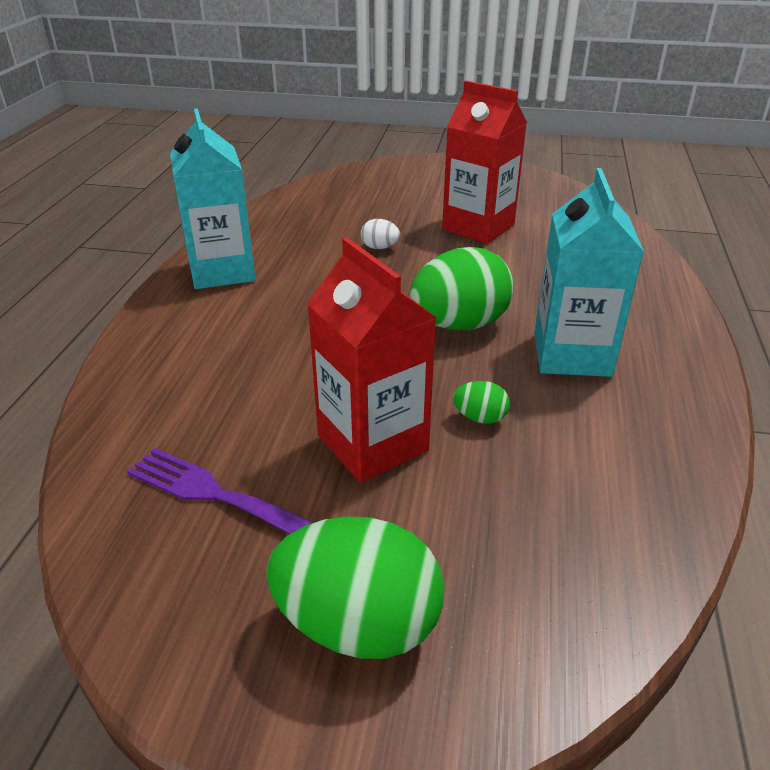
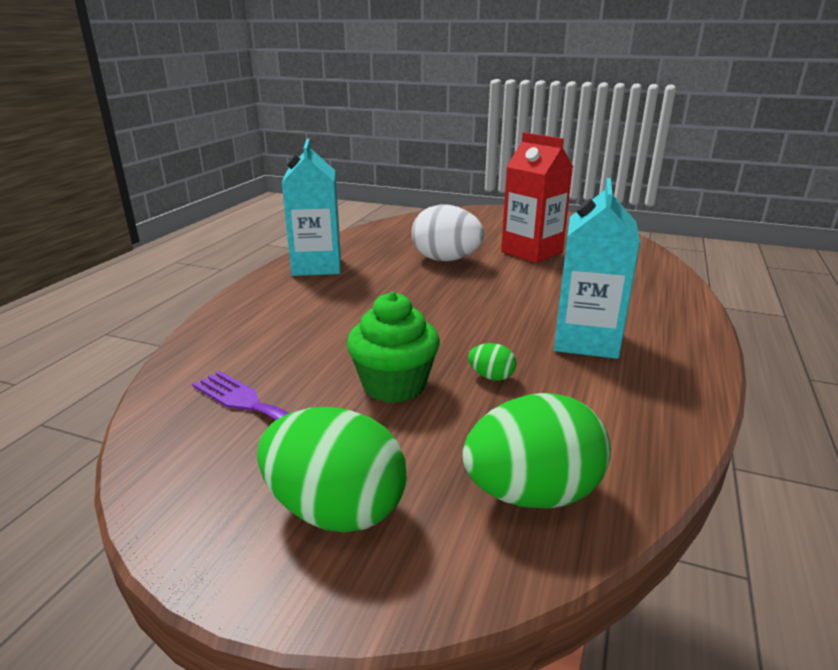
camera: 10 degrees right, 10 degrees down
red carton [307,237,437,483] -> green cupcake [347,292,440,403]
white egg [361,219,400,249] -> white egg [412,205,484,261], size x2.26
green egg [410,247,514,331] -> green egg moved to [462,393,611,509]

